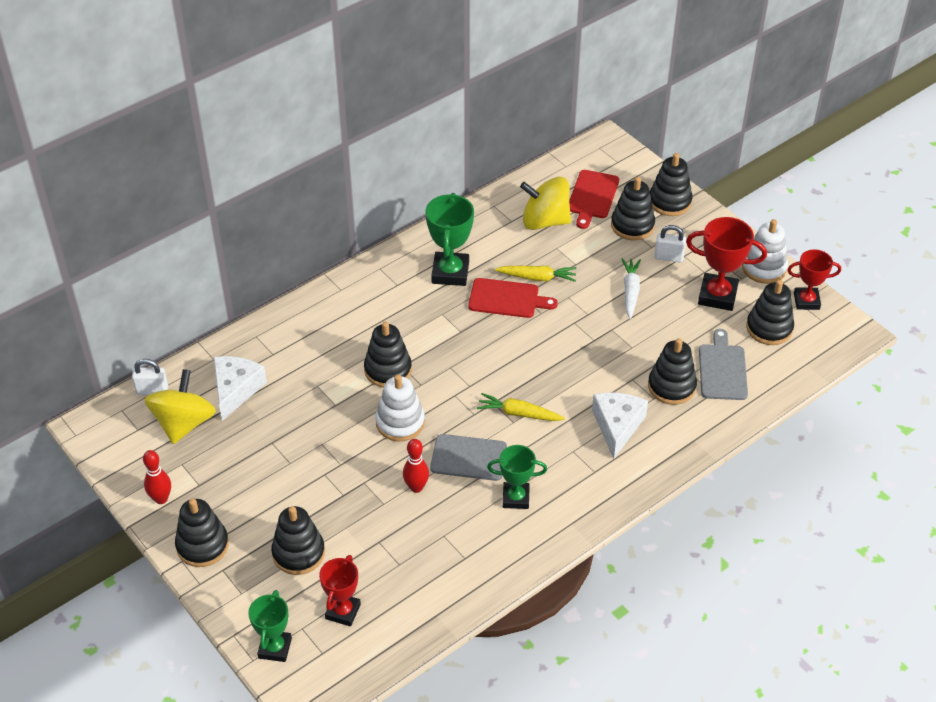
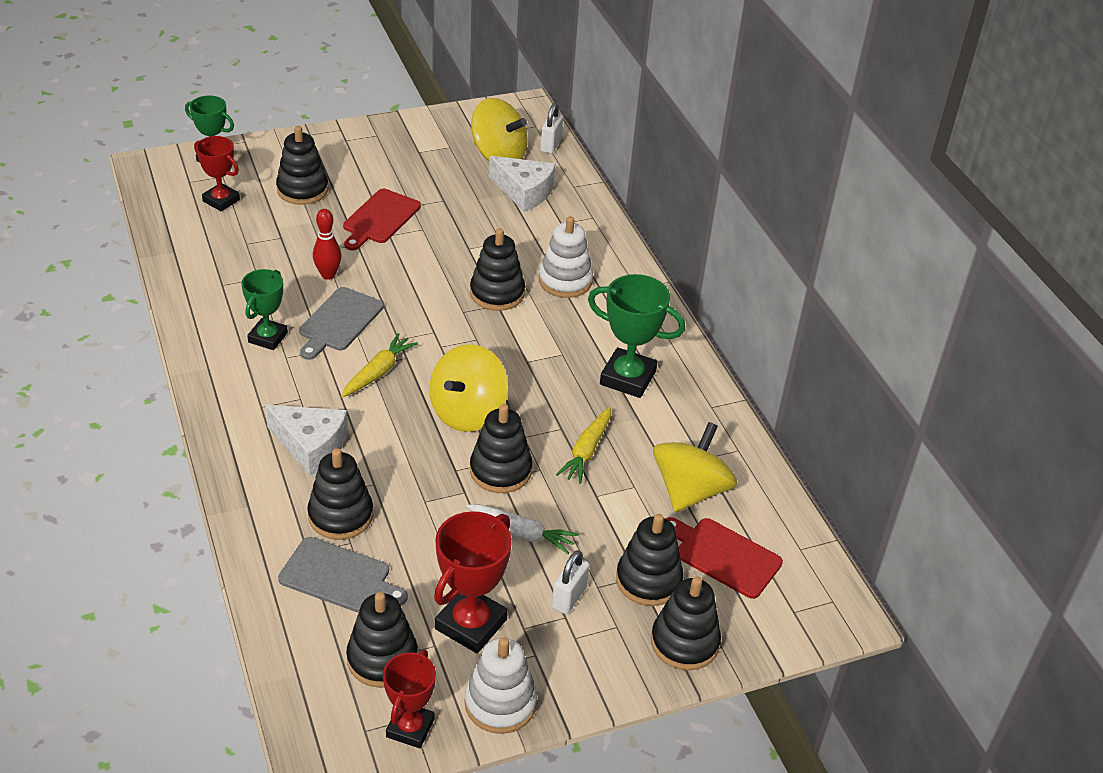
camera: 105 degrees right, 5 degrees down
red bowling pin [143,450,171,504] -> none
black stacking toy [175,499,229,567] -> black stacking toy moved to [470,404,532,493]
white stacking toy [376,374,425,441] -> white stacking toy moved to [539,216,593,298]
red cutting board [468,278,558,318] -> red cutting board moved to [343,189,421,250]
none -> yellow spinning top [429,344,509,432]

